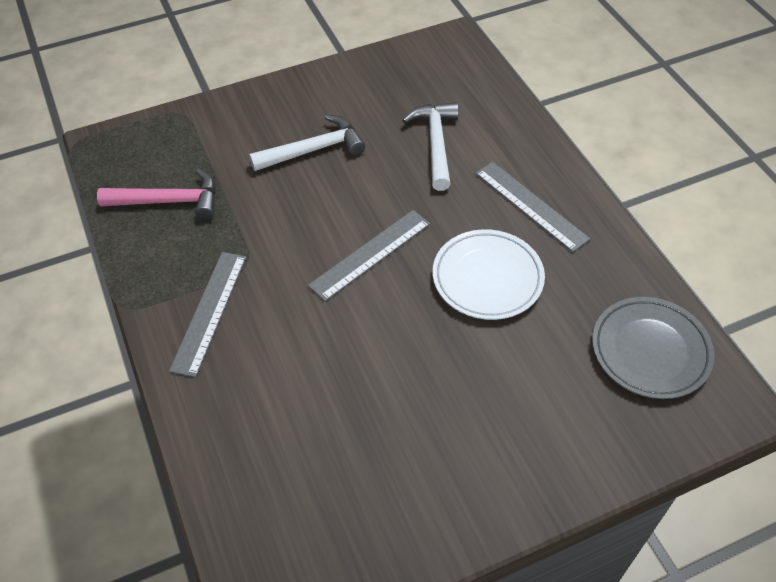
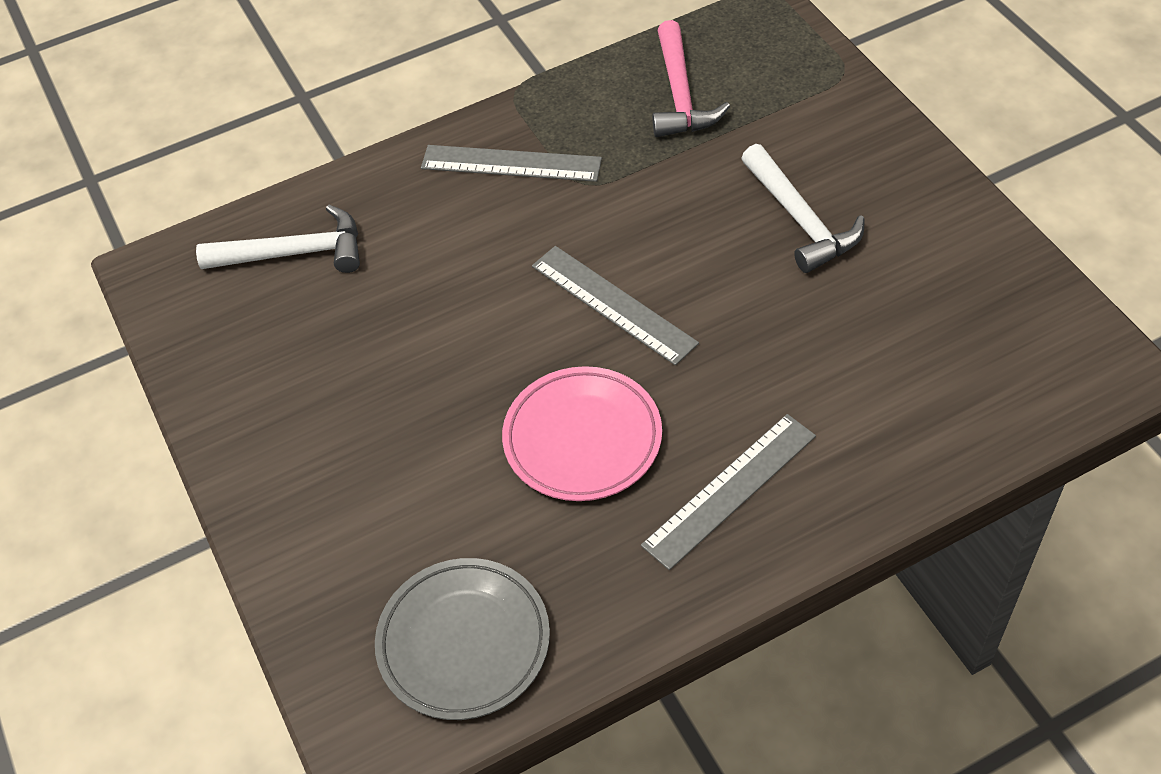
camera: 90 degrees right, 0 degrees up
white hammer [402,102,458,191] -> white hammer moved to [196,205,360,273]
white plate [433,229,545,320] -> pink plate [502,366,662,501]

